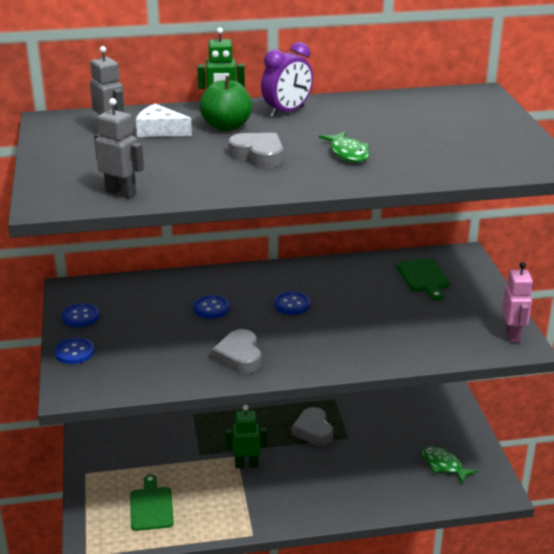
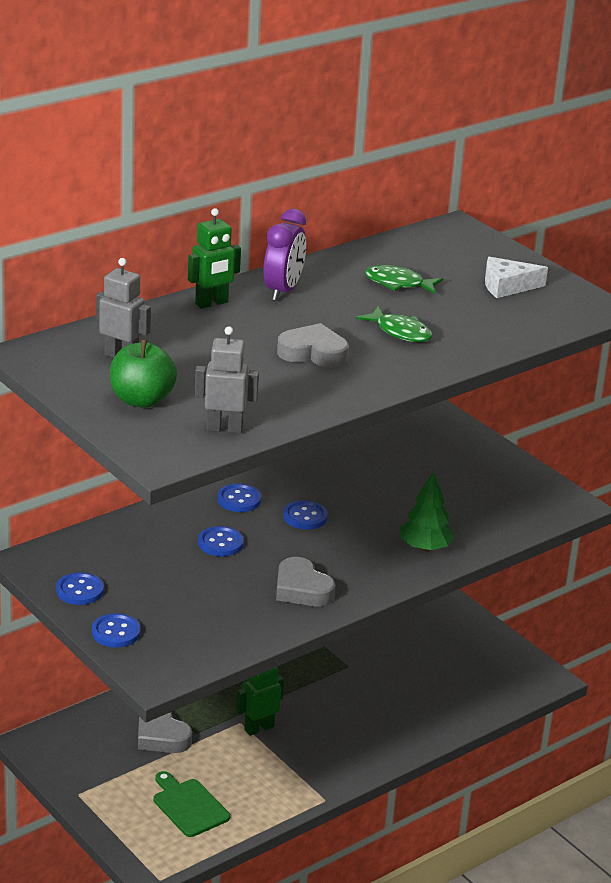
camera: 30 degrees left, 0 degrees up
white cheese [136,103,192,137] -> white cheese moved to [485,257,548,298]
green apple [200,76,252,131] -> green apple moved to [110,339,177,408]
grey heart [292,407,333,446] -> grey heart moved to [138,712,192,753]
green cutting board [396,258,450,300] -> none
green fish [422,446,478,484] -> green fish moved to [365,265,443,294]
pink robot [502,262,533,342] -> none
none -> blue button [217,483,261,512]
none -> green tree [400,471,455,552]

